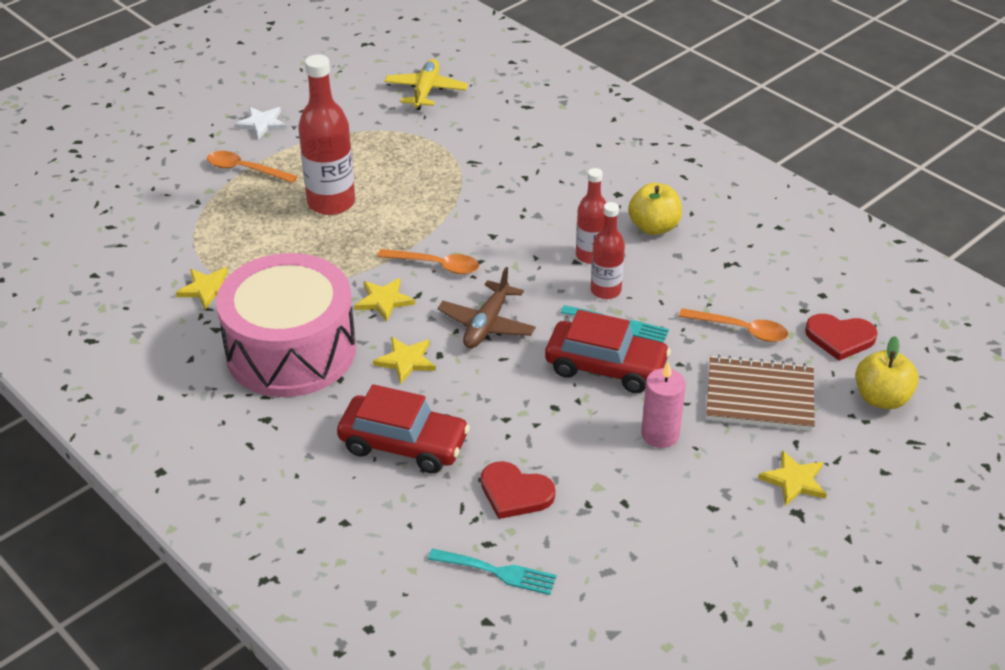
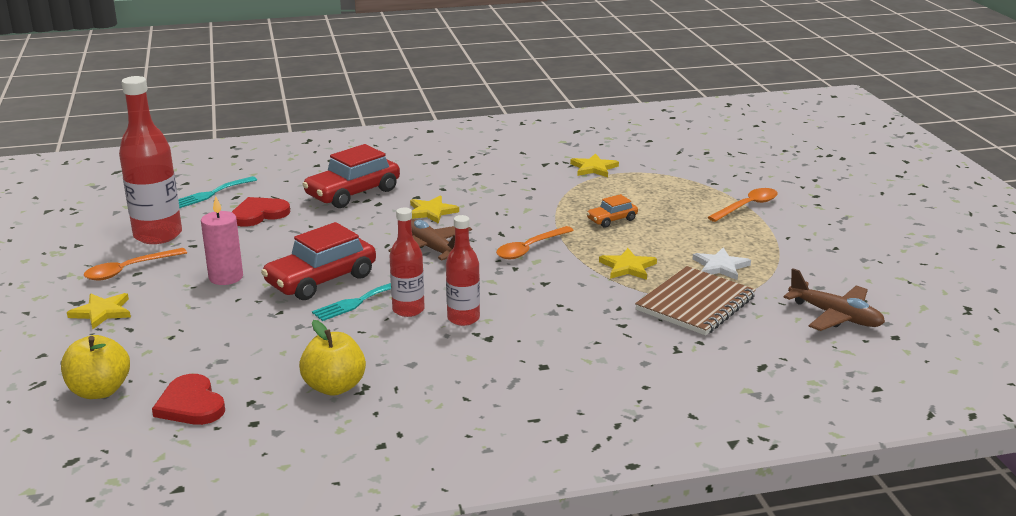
camera: 120 degrees right, 15 degrees down
pink drum [216,253,356,397] -> none
white star [234,107,287,140] -> white star moved to [693,248,751,280]
red bottle [298,54,355,215] -> red bottle moved to [119,76,182,244]
yellow star [354,278,415,322] -> yellow star moved to [599,248,657,280]
yellow plane [384,59,468,110] -> brown plane [783,268,885,331]
yellow apple [628,183,682,235] -> yellow apple moved to [299,320,366,396]
orange spoon [679,308,788,342] -> orange spoon moved to [84,248,187,281]
brown notebook [706,355,815,431] -> brown notebook moved to [635,266,756,335]
red heart [805,314,878,361] -> red heart turned 75 degrees counterclockwise [152,374,225,425]
none -> orange car [587,194,638,228]

